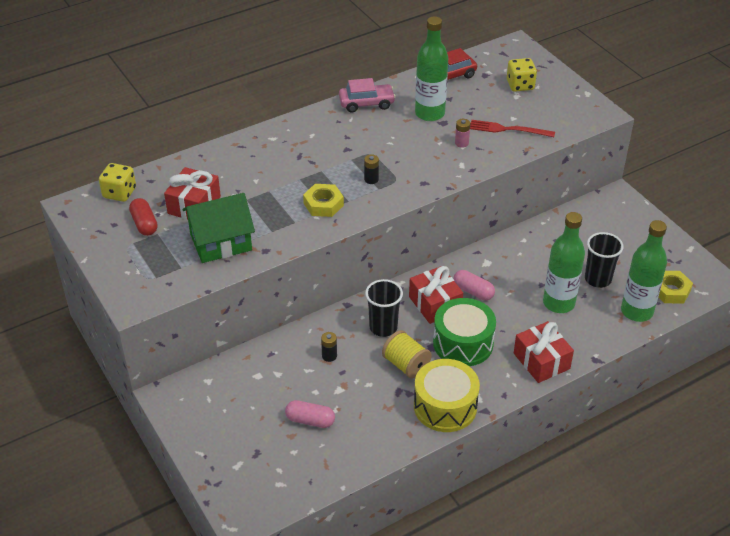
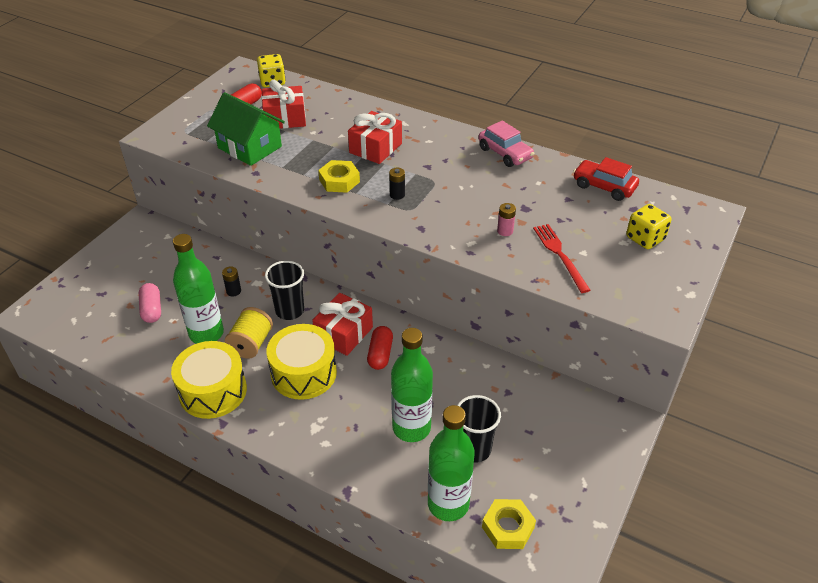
camera: 60 degrees right, 0 degrees up
green bottle [415,16,448,121] -> green bottle moved to [173,234,224,344]
green drum [433,298,496,366] -> yellow drum [266,324,337,400]
pink capsule [453,270,495,301] -> red capsule [367,326,393,370]
red gift [514,321,574,383] -> red gift moved to [348,111,402,164]

